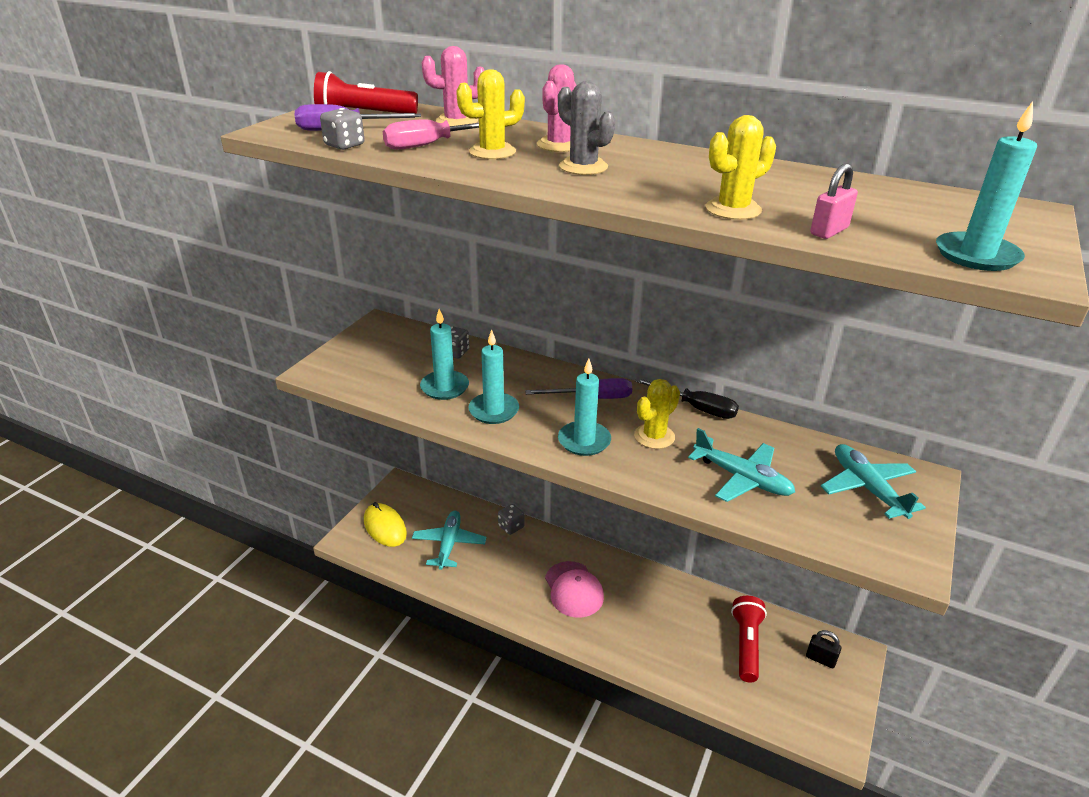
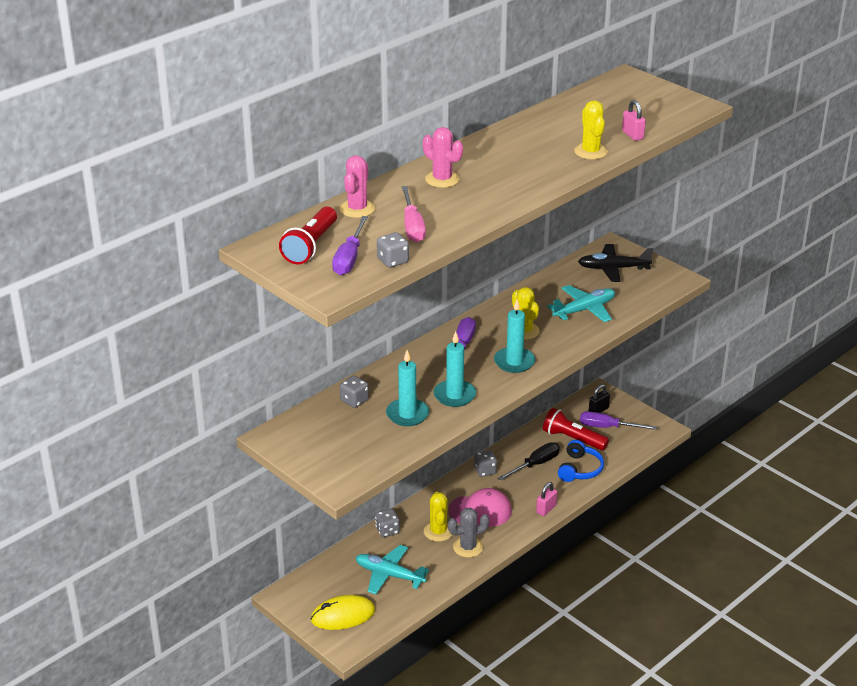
camera: 70 degrees left, 0 degrees up
yellow cactus [456,69,525,159] -> yellow cactus moved to [424,492,452,542]
grey cactus [558,81,615,175] -> grey cactus moved to [448,508,489,558]
black screwdriver [635,378,739,419] -> black screwdriver moved to [498,442,560,481]
turquoise plane [821,444,926,519] -> black plane [578,244,653,282]
turquoise candle [936,101,1037,271] -> none
none -> grey dice [474,450,497,477]
none -> pink padlock [536,482,557,516]
none -> blue headphones [558,440,604,482]
none -> purple screwdriver [580,411,657,430]

